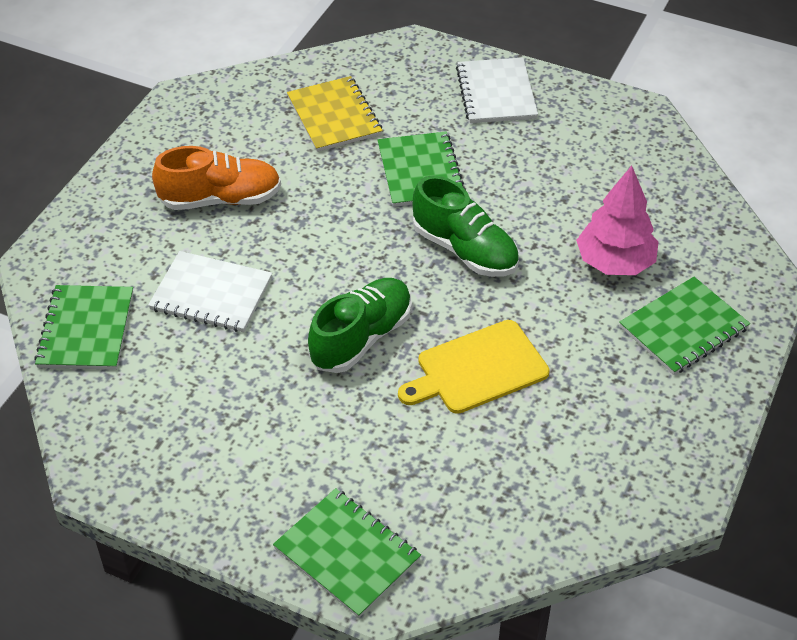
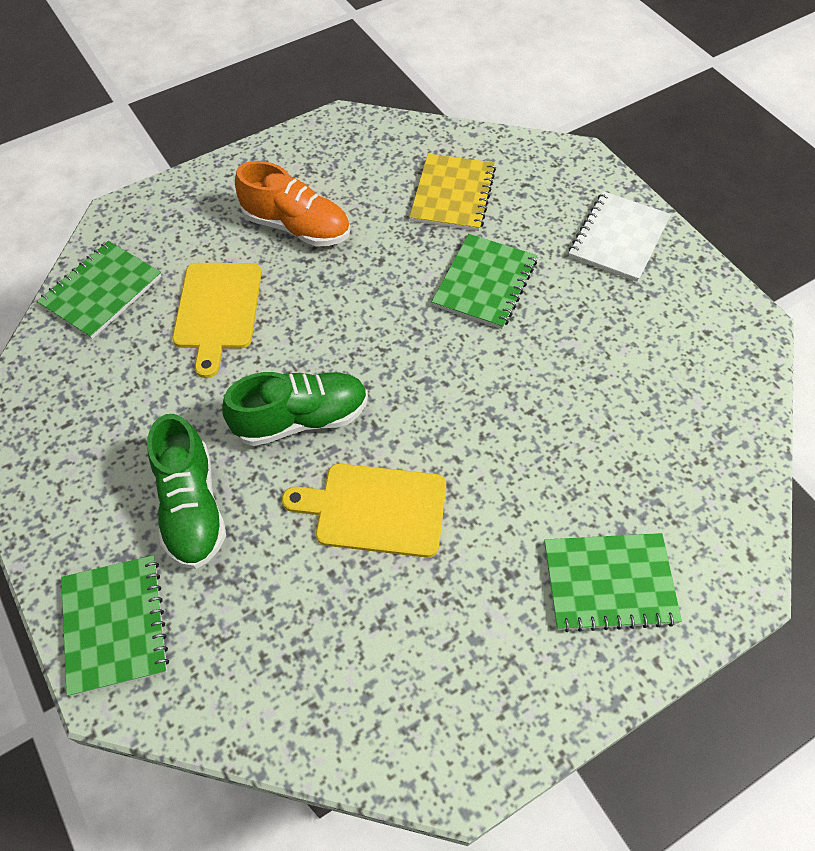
camera: 35 degrees right, 10 degrees up
white notebook [148,251,272,332] -> yellow cutting board [172,263,262,378]
green shoe [412,175,519,277] -> green shoe moved to [147,414,226,569]
pink tree [576,165,659,275] -> none

